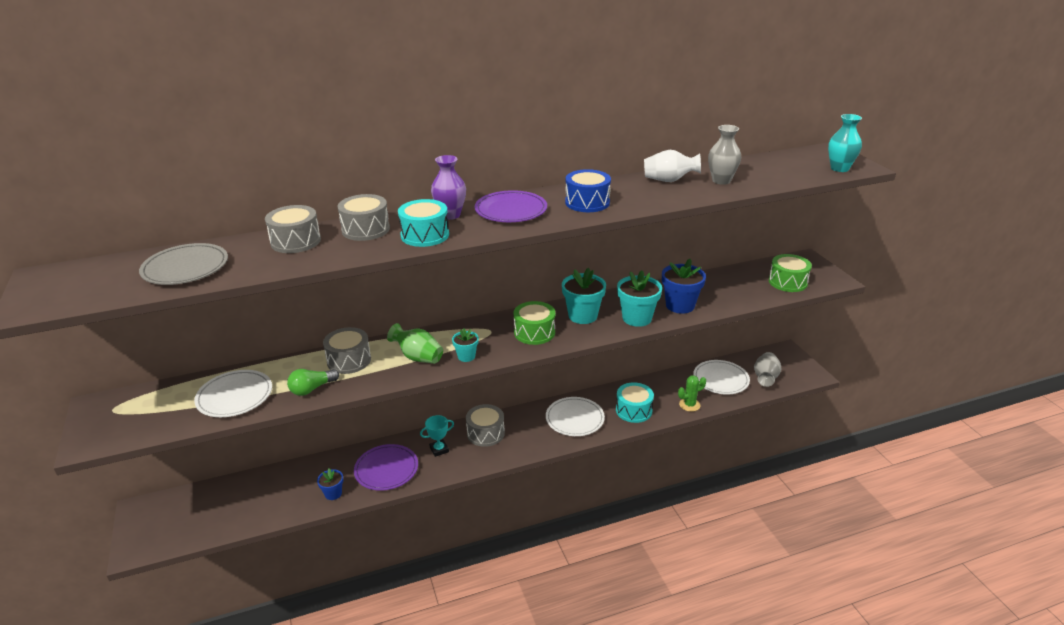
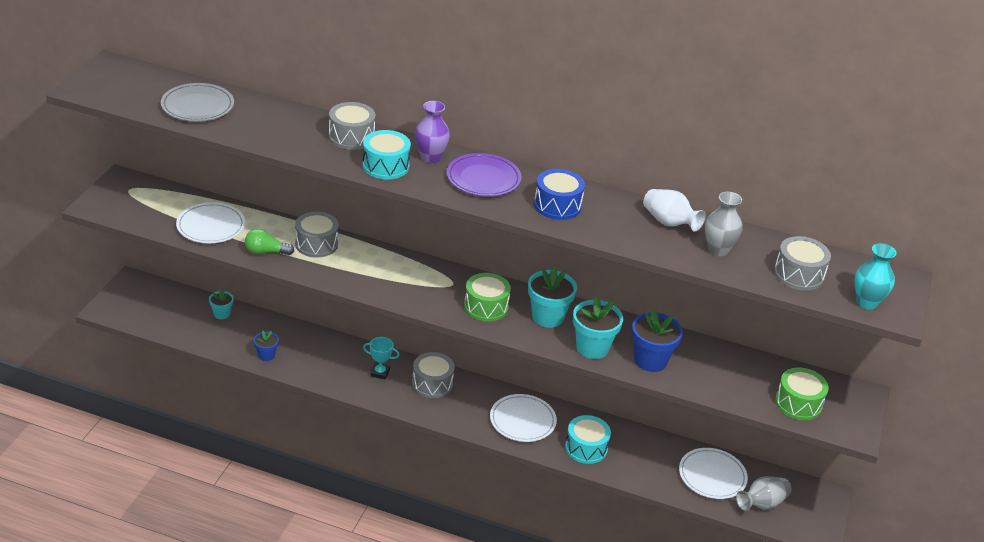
camera: 35 degrees right, 5 degrees up
grey drum [265,205,321,253] -> grey drum moved to [774,236,831,291]
purple plate [354,444,418,491] -> none
green vase [387,323,443,364] -> none
turquoise flower pot [452,328,479,362] -> turquoise flower pot moved to [209,289,234,319]
green cactus [678,376,706,412] -> none

